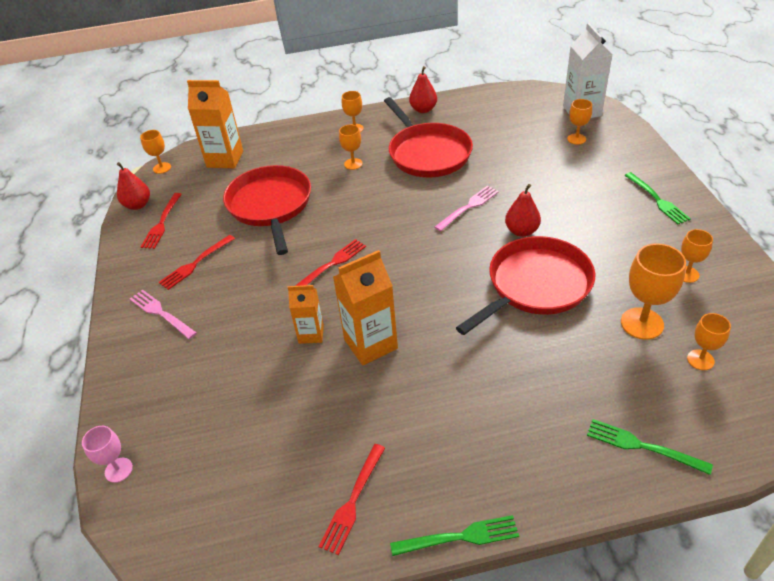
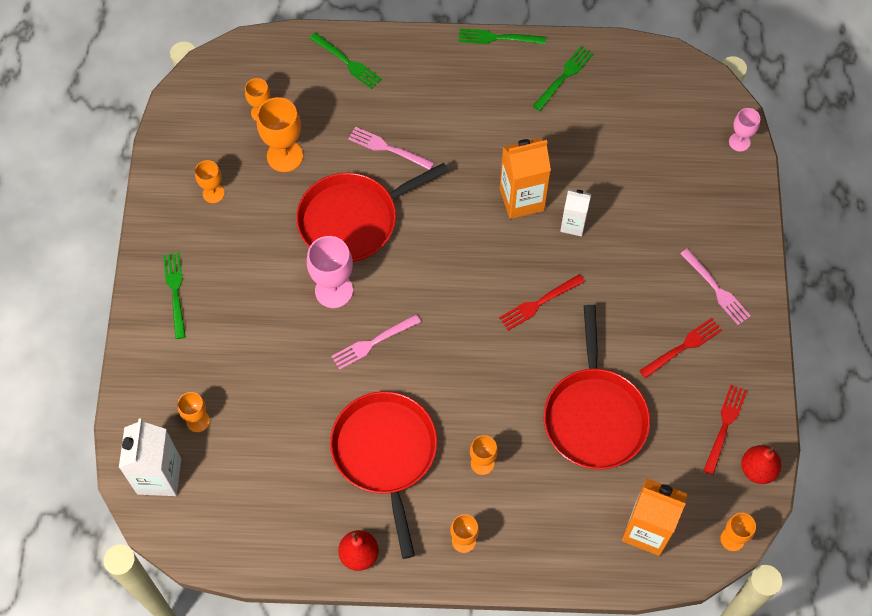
camera: 170 degrees left, 20 degrees up
orange carton [288,285,324,344] -> white carton [560,189,591,236]
red fork [318,444,385,555] -> green fork [533,46,593,111]
red pear [505,184,541,237] -> pink goblet [307,236,353,308]
none -> pink fork [348,127,434,170]

